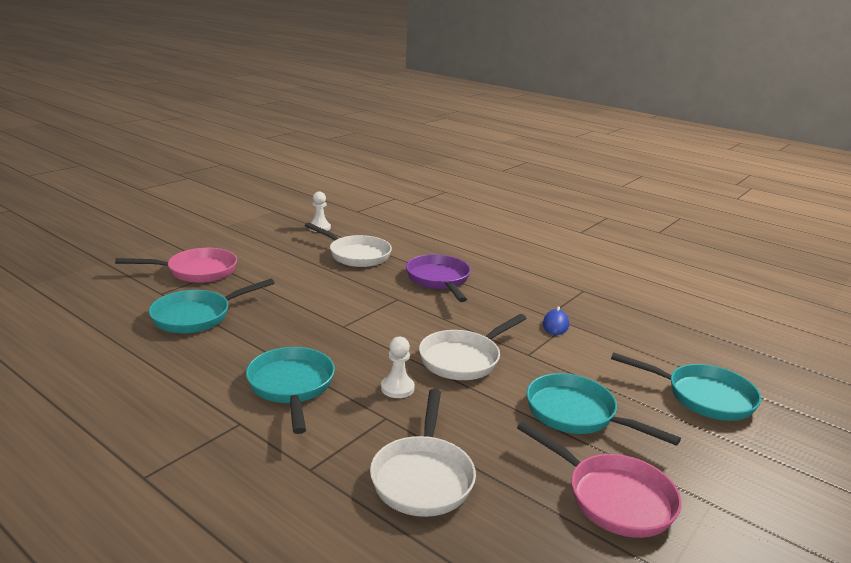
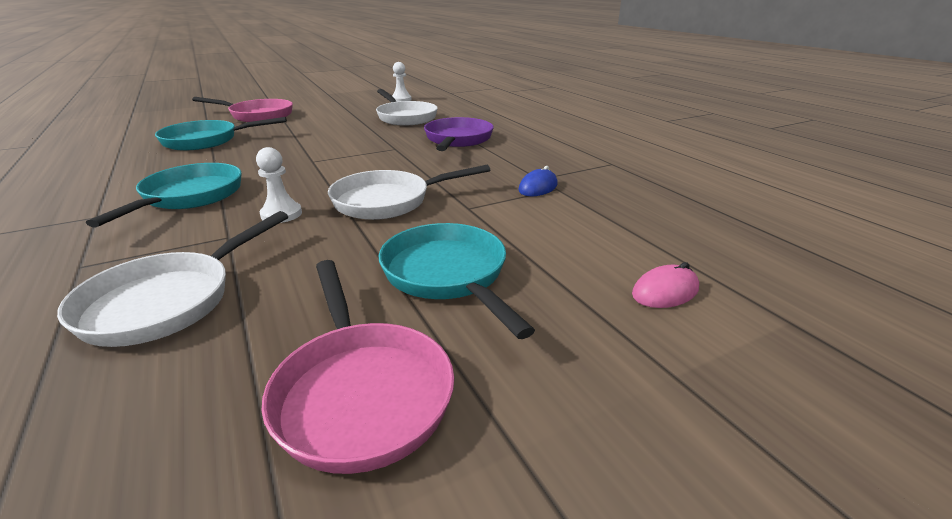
camera: 25 degrees right, 5 degrees up
turquoise pan [611,352,762,421] -> pink mouse [632,262,699,308]

